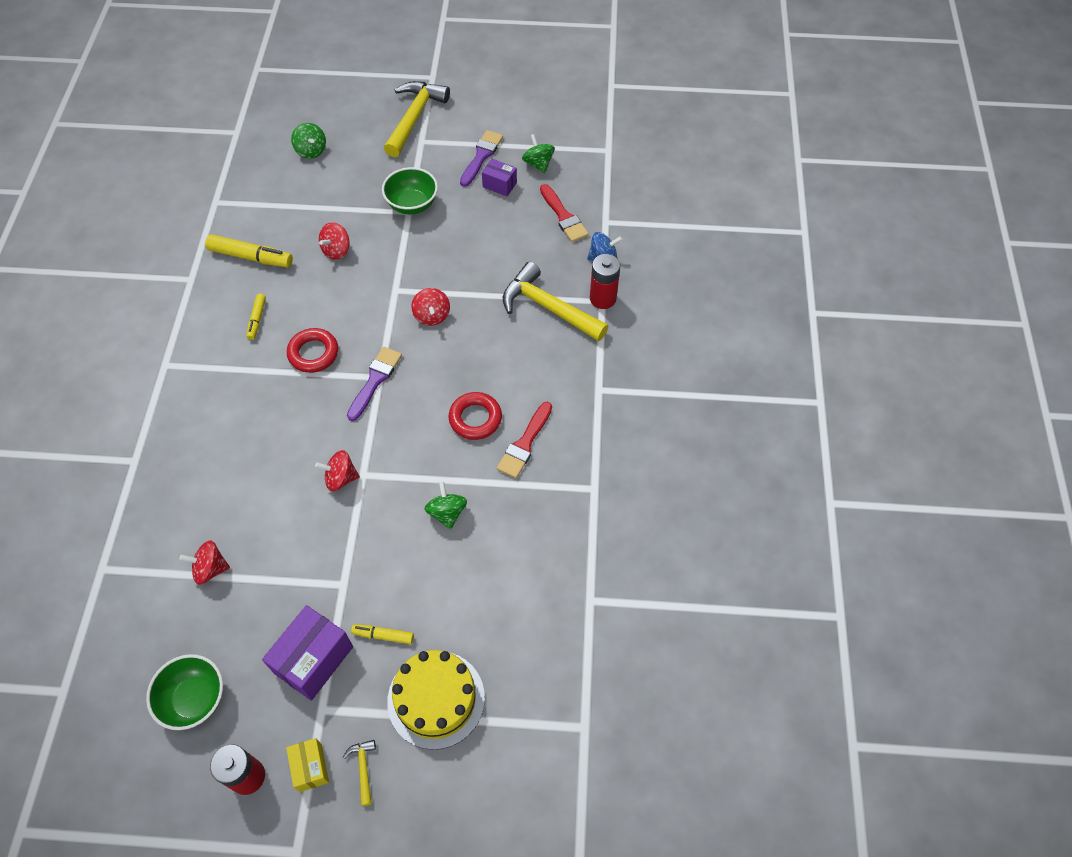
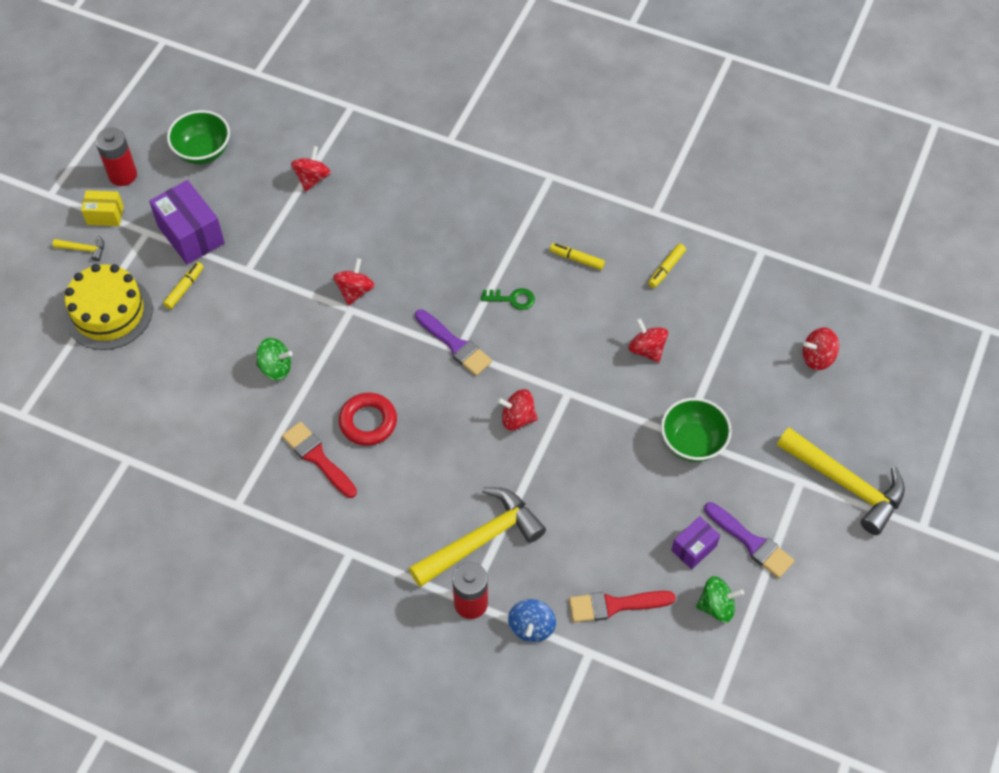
camera: 110 degrees right, 0 degrees up
yellow marker [205,234,293,268] -> yellow marker [648,244,686,288], size x0.56
red ring [287,328,338,373] -> green key [481,288,535,310]
green spinning top [291,123,326,159] -> red spinning top [803,328,839,370]

